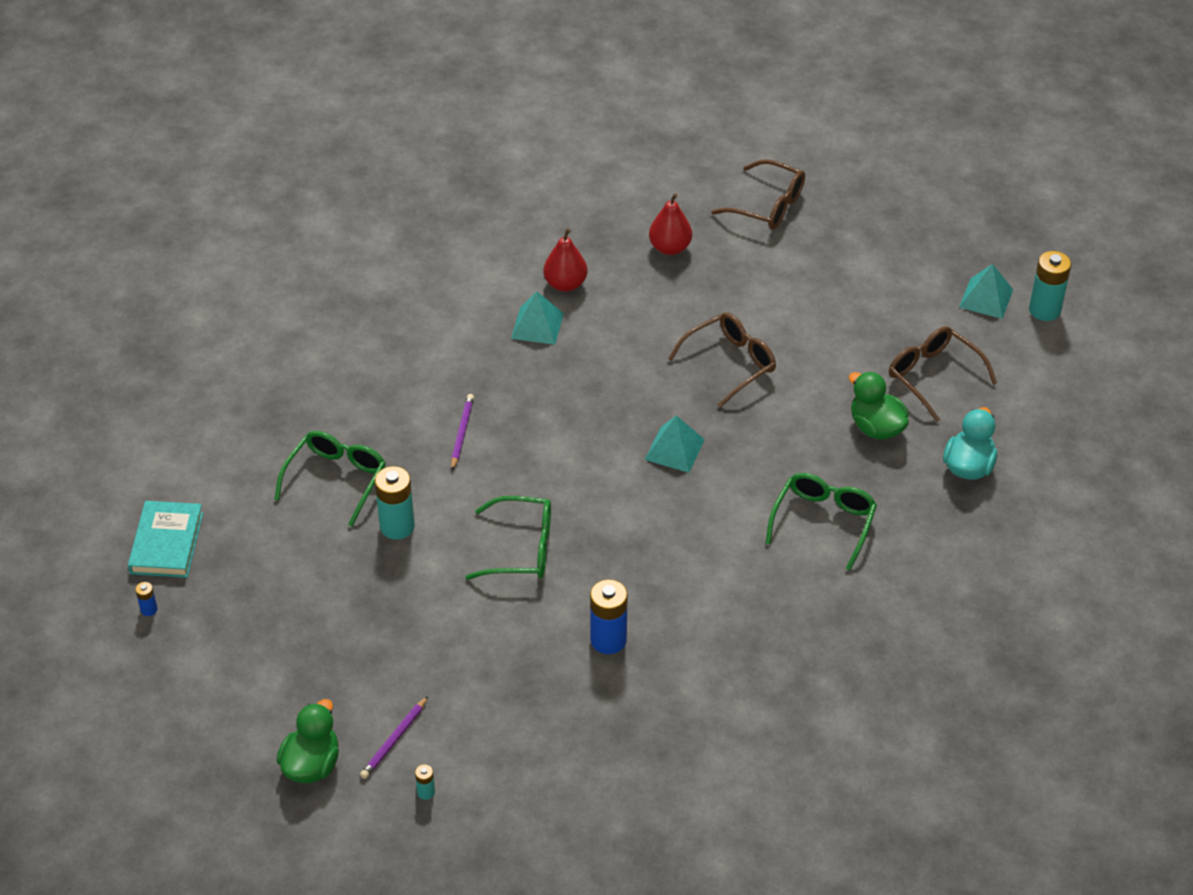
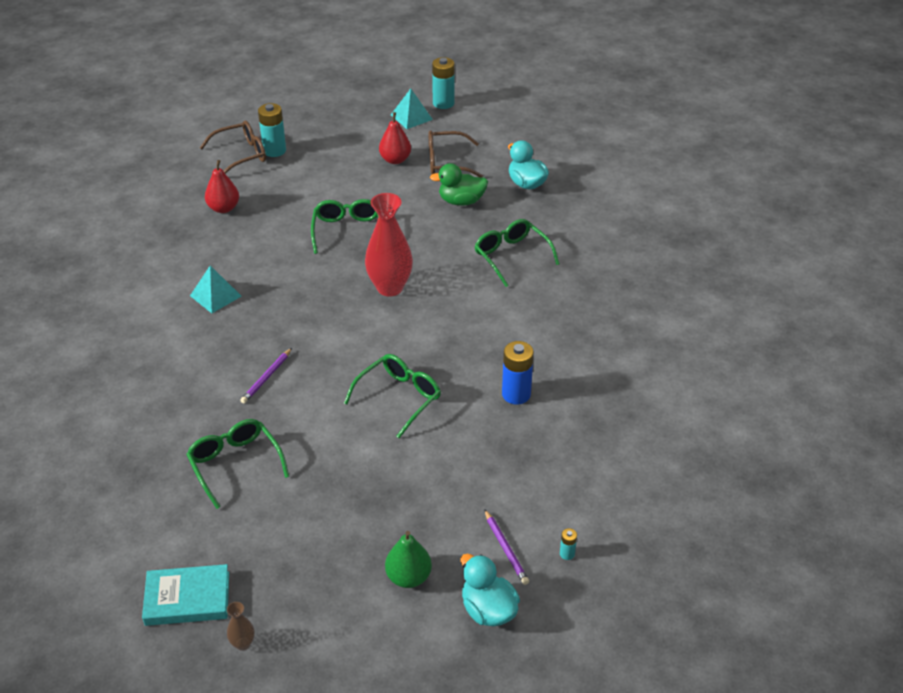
camera: 55 degrees left, 5 degrees down
turquoise book [128,501,203,578] -> turquoise book turned 45 degrees counterclockwise [142,564,229,626]
blue battery [136,582,157,616] -> brown vase [227,602,255,651]
green duck [277,699,339,783] -> turquoise duck [460,554,520,627]
turquoise battery [375,466,415,540] -> turquoise battery moved to [258,103,286,157]
purple pencil [451,394,474,471] -> purple pencil turned 105 degrees counterclockwise [240,348,292,403]
red pear [544,228,587,292] -> red pear moved to [379,112,411,164]
turquoise pyramid [645,416,705,473] -> red vase [365,193,413,297]
brown glasses [668,312,776,408] -> green glasses [311,199,378,254]
none -> green pear [385,531,432,588]

